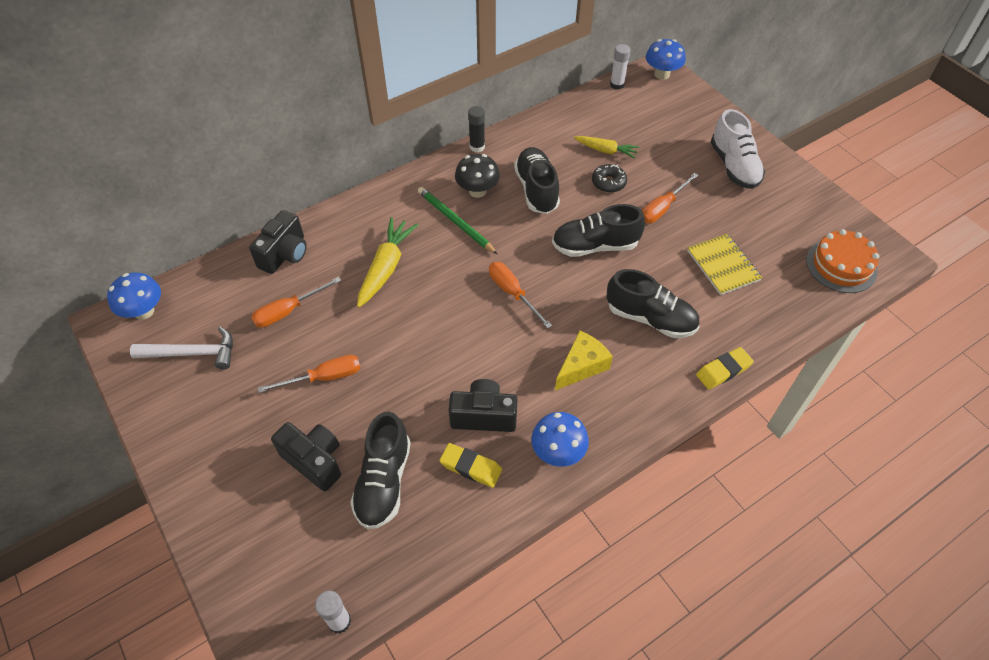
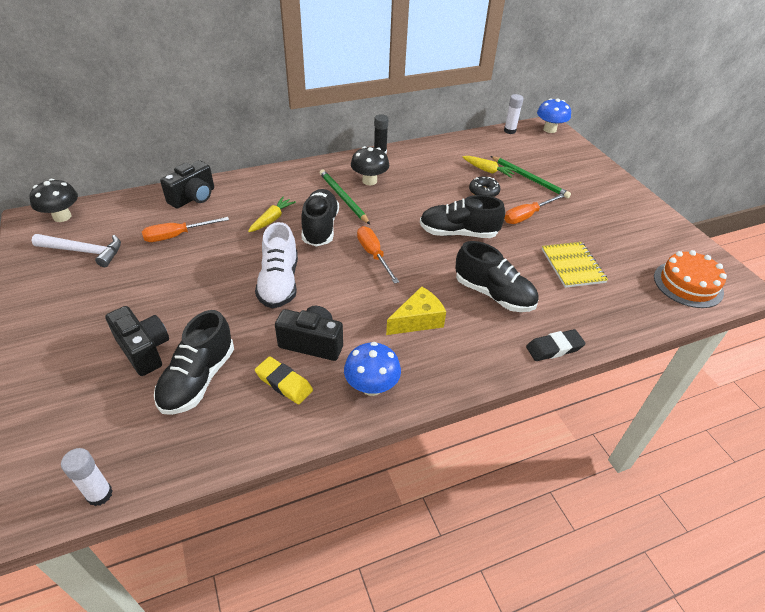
camera: 10 degrees right, 10 degrees down
blue mushroom [107,273,161,320] -> black mushroom [29,179,78,222]
orange screwdriver [258,355,360,393] -> none
yellow carrot [357,217,418,308] -> yellow carrot [248,197,296,232], size x0.63
black shoe [514,147,560,214] -> black shoe moved to [301,189,339,247]
yellow eraser [696,347,754,390] -> black eraser [526,329,586,361]
white shoe [711,109,765,189] -> white shoe moved to [255,222,298,309]
none -> green pencil [490,156,571,198]

